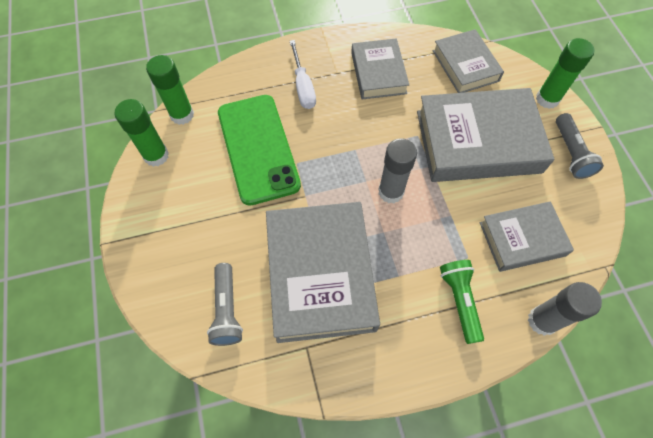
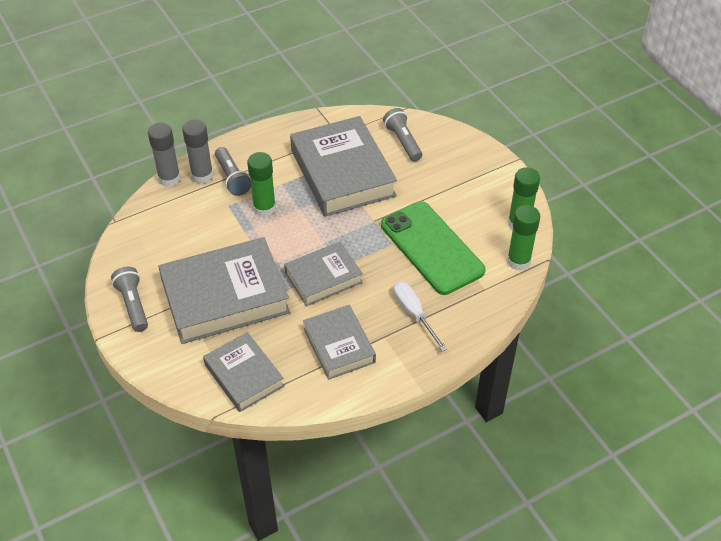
camera: 165 degrees right, 15 degrees down
grey glue stick [378,138,417,203] -> grey glue stick moved to [182,120,213,184]
green flashlight [440,260,484,344] -> grey flashlight [215,147,251,196]
grey book [480,201,574,272] -> grey book moved to [284,242,363,306]
green glue stick [536,38,595,109] -> green glue stick moved to [247,152,276,217]

